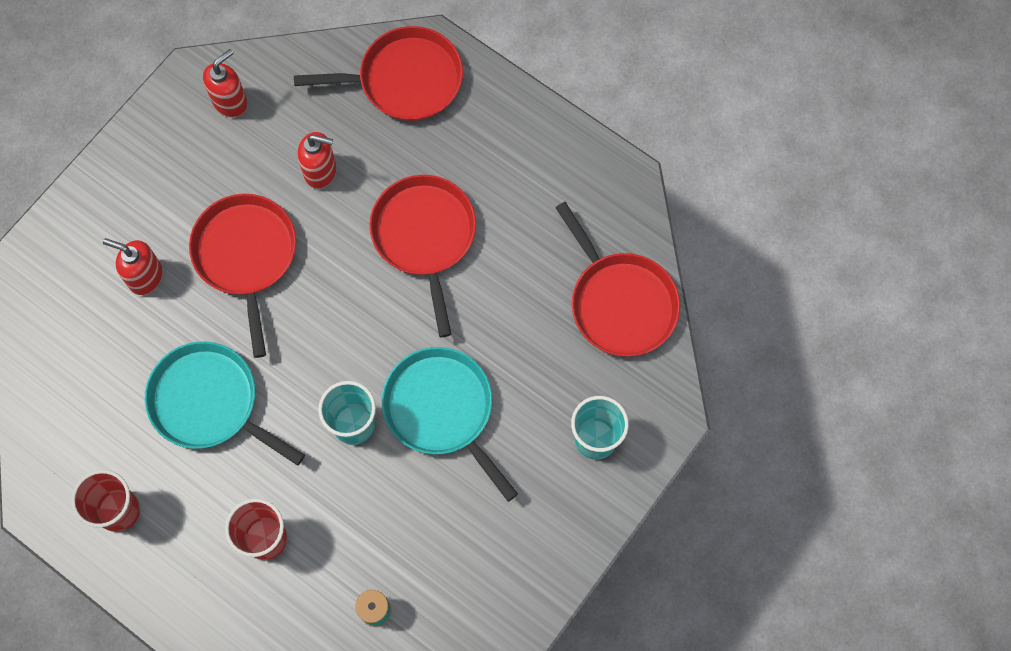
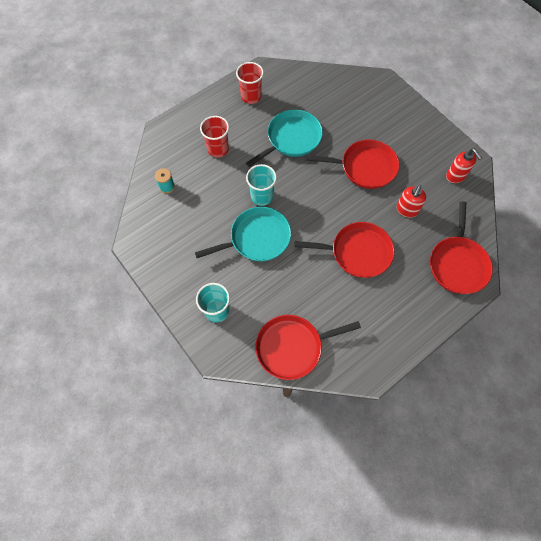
camera: 105 degrees right, 5 degrees down
red soap dispenser [103,238,163,295] -> none

